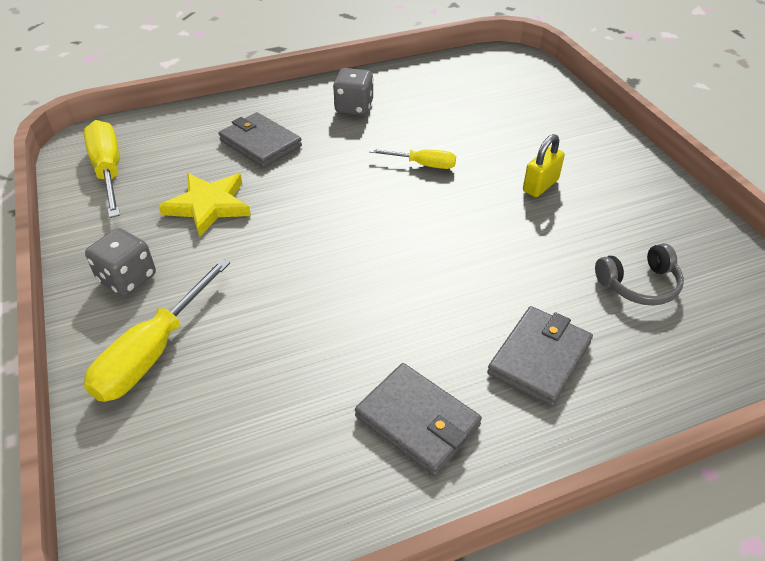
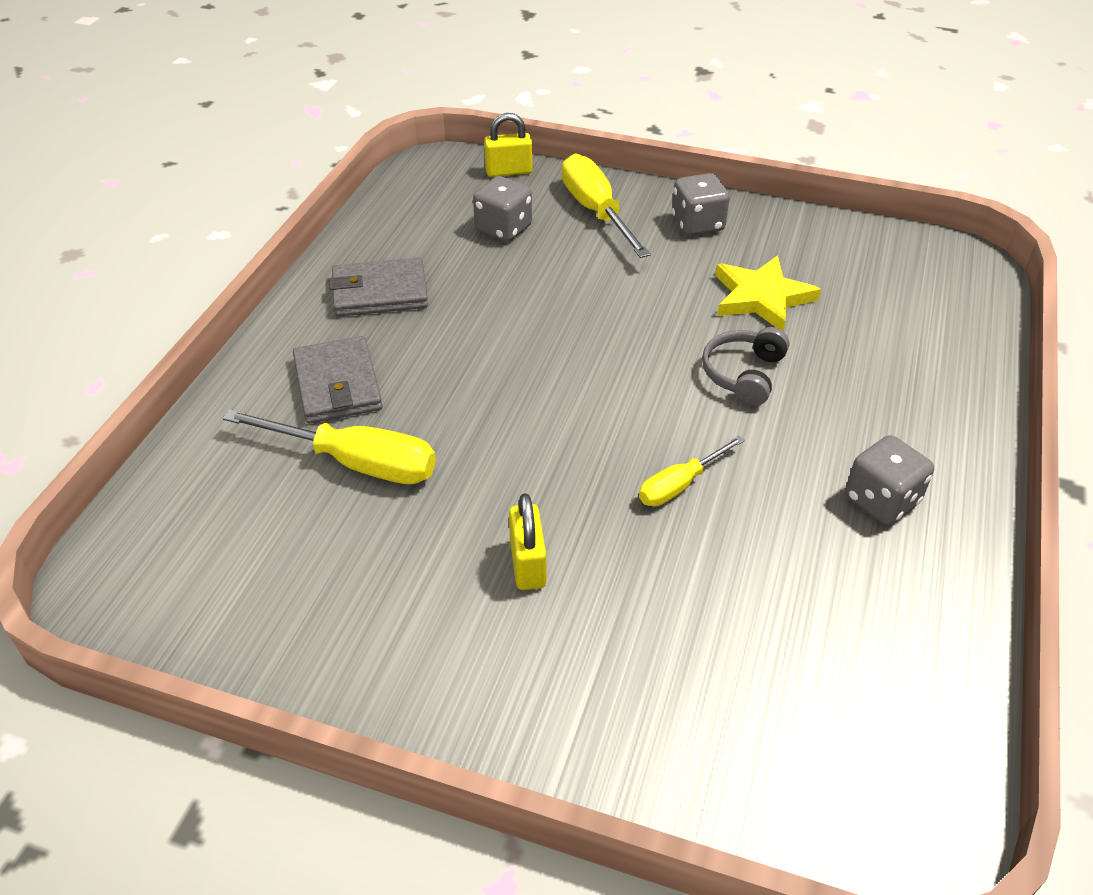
camera: 130 degrees right, 0 degrees up
yellow screwdriver [84,120,120,218] -> yellow screwdriver moved to [223,409,436,484]
grey wallet [219,112,302,168] -> none
grey headphones [595,243,684,306] -> grey headphones moved to [702,327,790,406]
none -> grey dice [473,176,532,242]
none -> yellow padlock [484,113,533,177]

